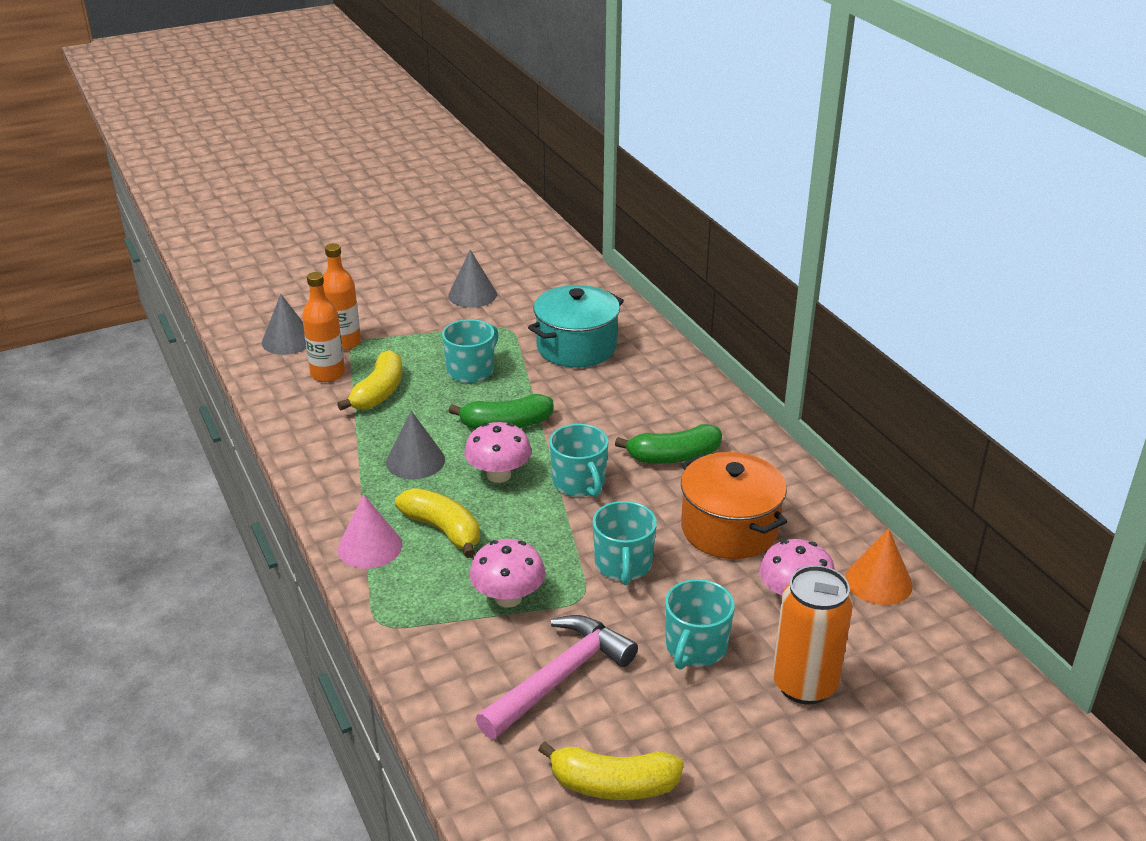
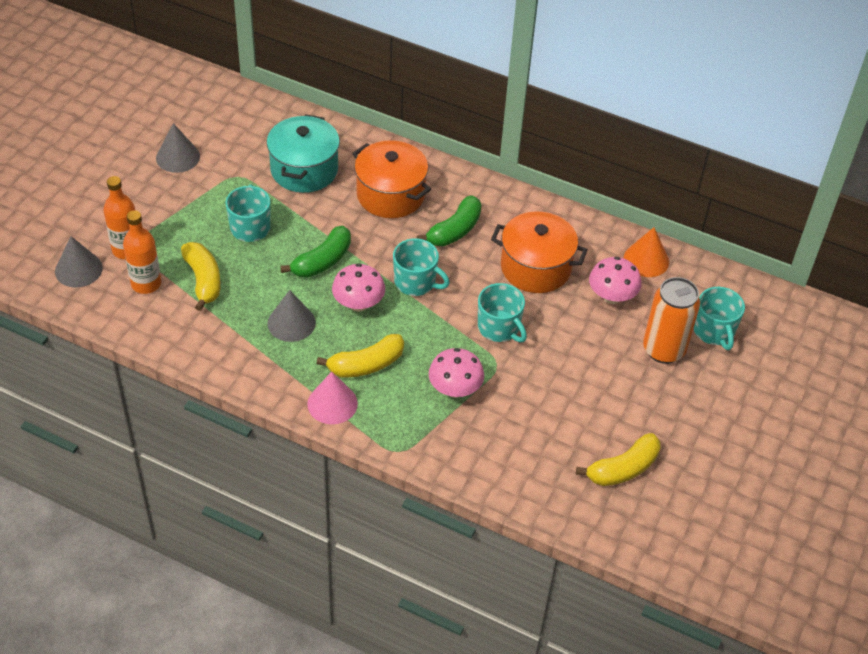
camera: 40 degrees left, 15 degrees up
yellow banana [395,488,480,558] -> yellow banana turned 150 degrees clockwise [317,334,404,377]
pink hammer [476,615,638,739] -> none
turquoise mug [665,579,735,670] -> turquoise mug moved to [694,287,745,350]
none -> orange pot [352,140,431,218]

